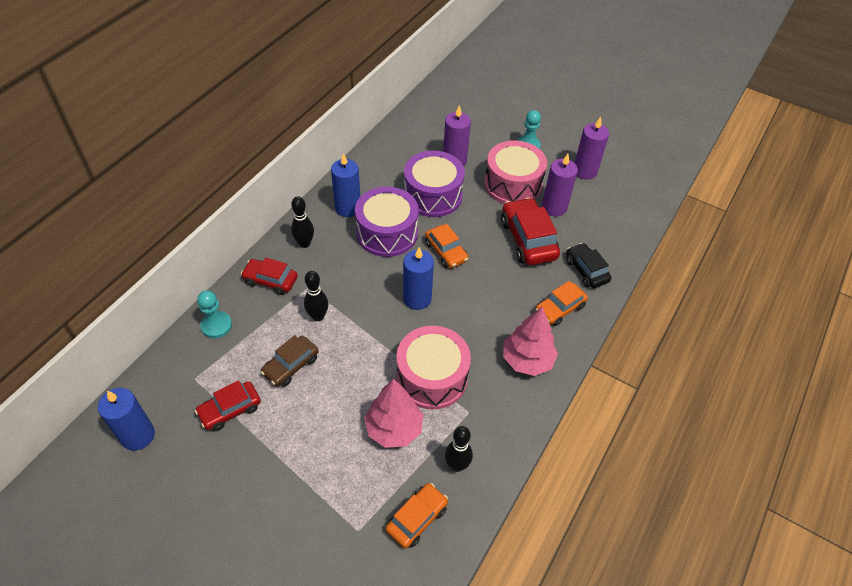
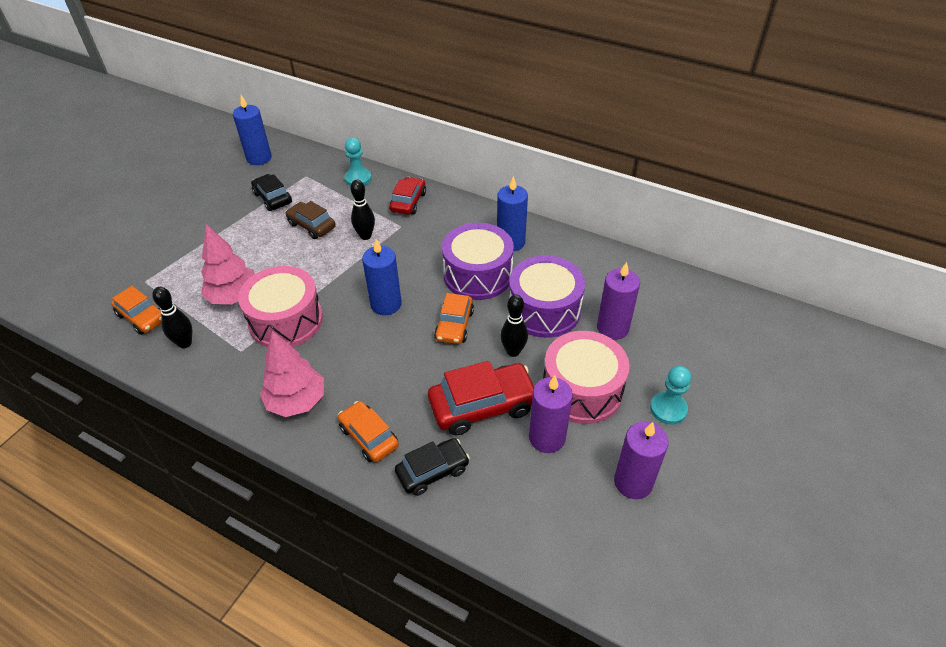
camera: 90 degrees right, 5 degrees down
red car [195,380,261,431] -> black car [251,174,292,211]
black bowling pin [291,196,314,248] -> black bowling pin moved to [500,295,528,357]
orange car [425,224,468,268] -> orange car turned 45 degrees counterclockwise [434,293,474,344]

